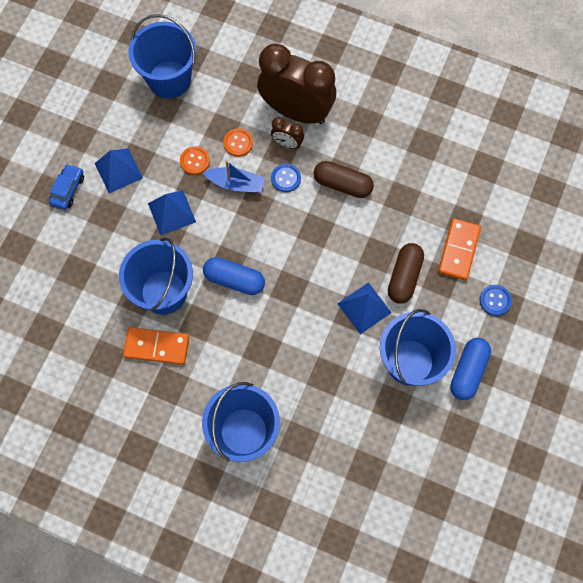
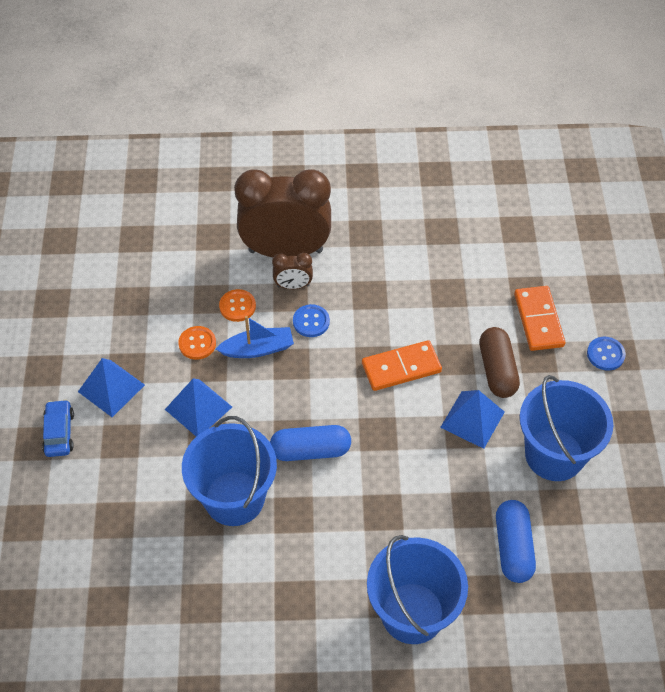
camera: 25 degrees left, 15 degrees down
orange domino [123,327,189,365] -> orange domino moved to [362,340,442,391]
blue bucket [129,14,196,99] -> none
brown capsule [314,161,374,198] -> none
blue capsule [450,338,491,400] -> blue capsule moved to [496,500,536,583]

